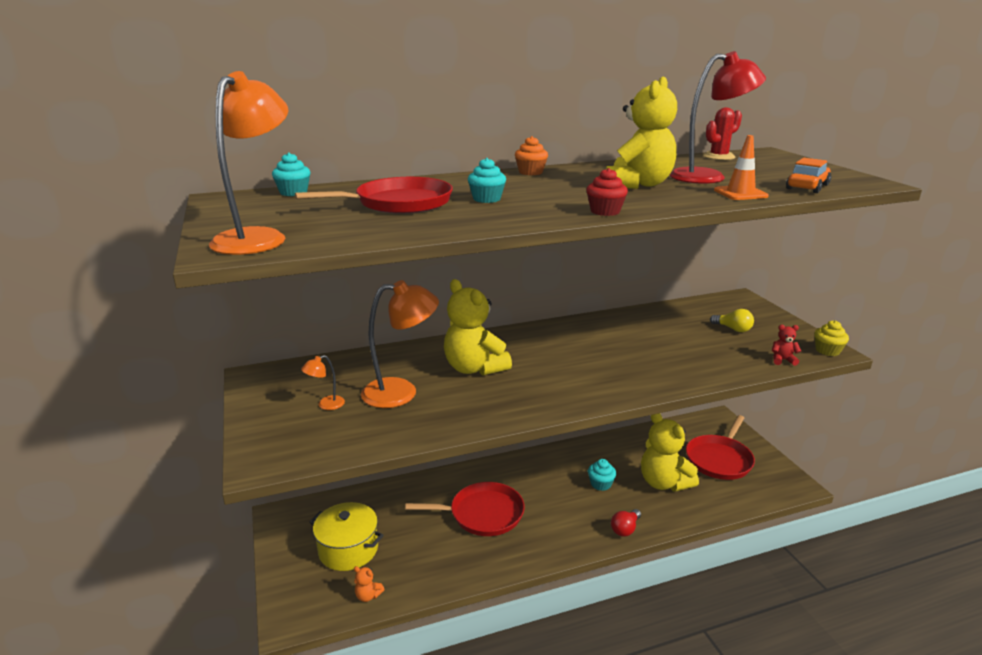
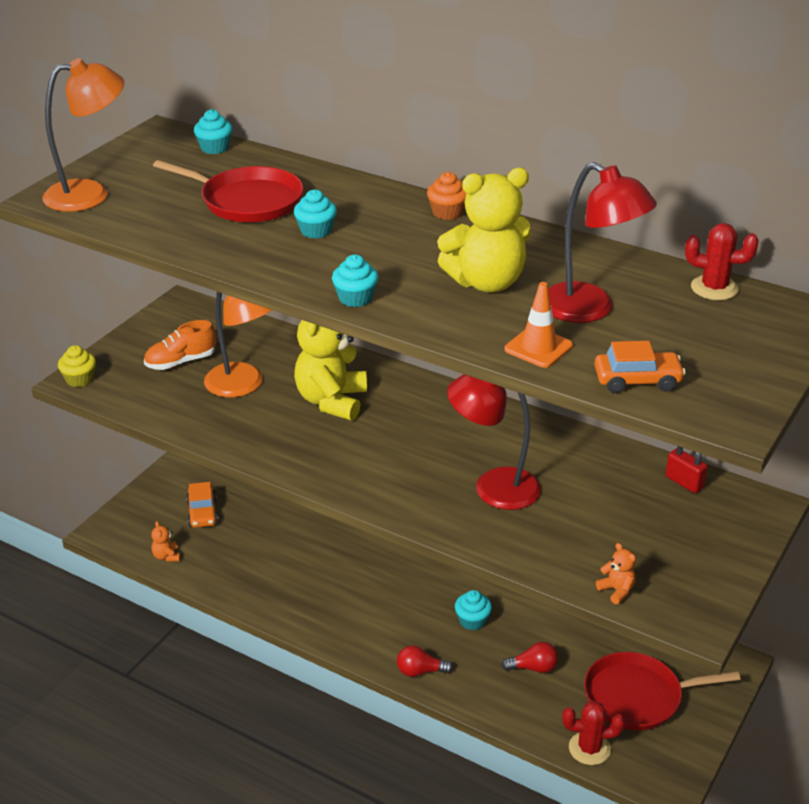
camera: 50 degrees right, 10 degrees up
orange lamp [301,355,345,410] -> orange shoe [144,320,216,370]
yellow pot [310,502,384,571] -> orange car [186,482,219,528]
red pan [405,482,525,536] -> none
red cupcake [586,168,628,216] -> turquoise cupcake [332,255,379,307]
yellow teddy bear [641,413,699,492] -> red light bulb [501,642,558,673]
yellow light bulb [710,309,754,332] -> none
red teddy bear [772,325,801,366] -> orange teddy bear [596,543,636,604]
yellow cupcake [814,320,849,356] -> yellow cupcake moved to [58,345,96,387]
none -> red lamp [447,374,541,510]
none -> red cactus [562,701,625,765]
none -> red padlock [666,446,708,493]

